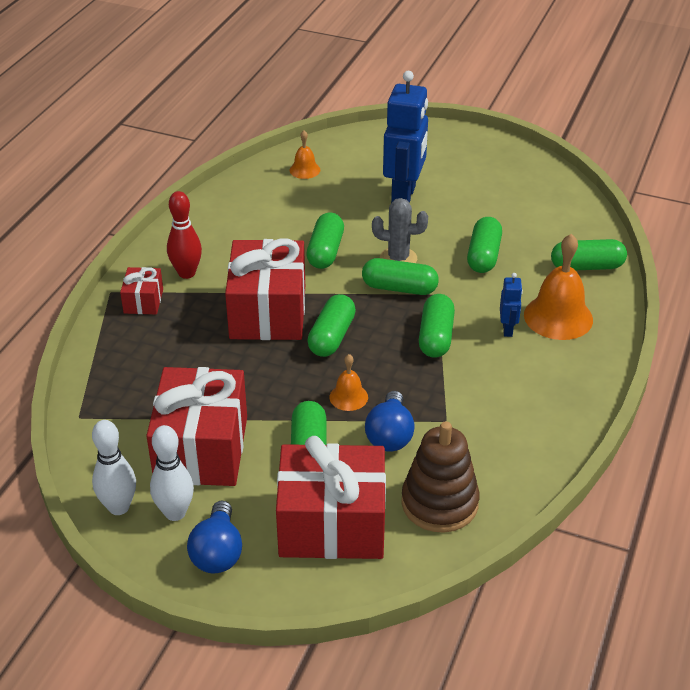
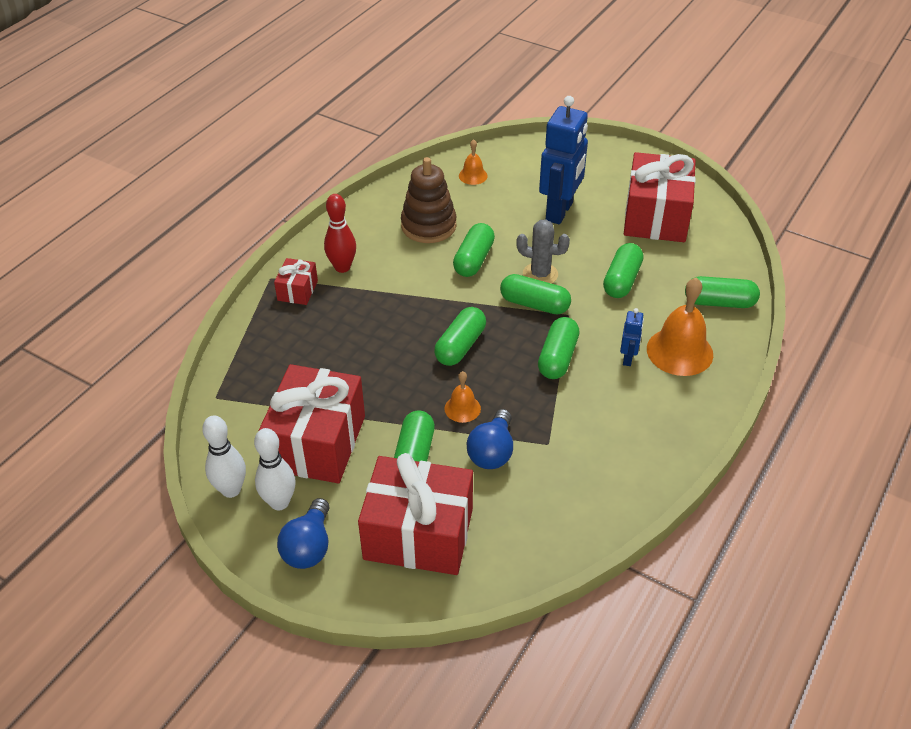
camera: 10 degrees right, 5 degrees up
red gift [225,239,305,340] -> red gift moved to [624,152,696,242]
brown stacking toy [401,421,480,533] -> brown stacking toy moved to [401,157,456,243]

